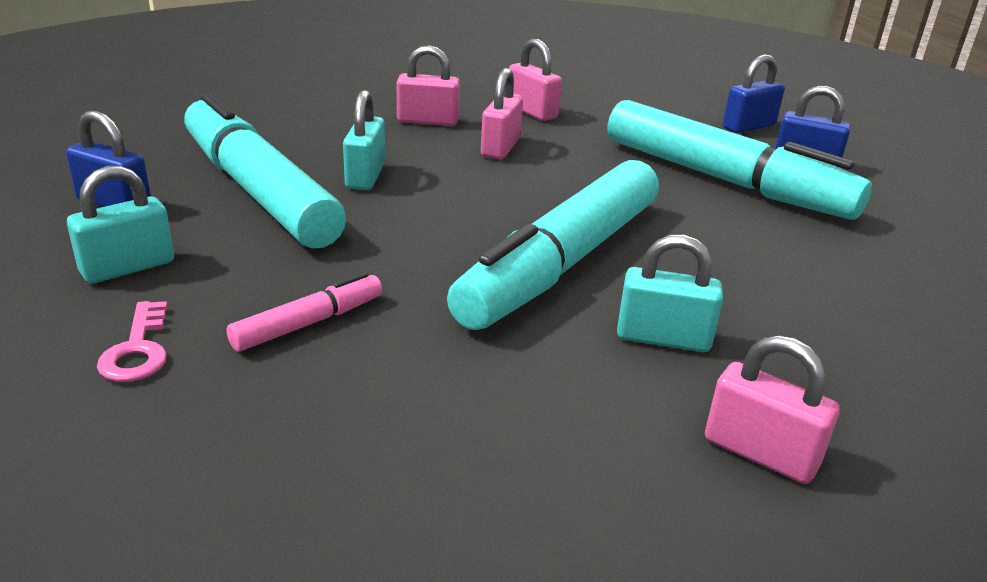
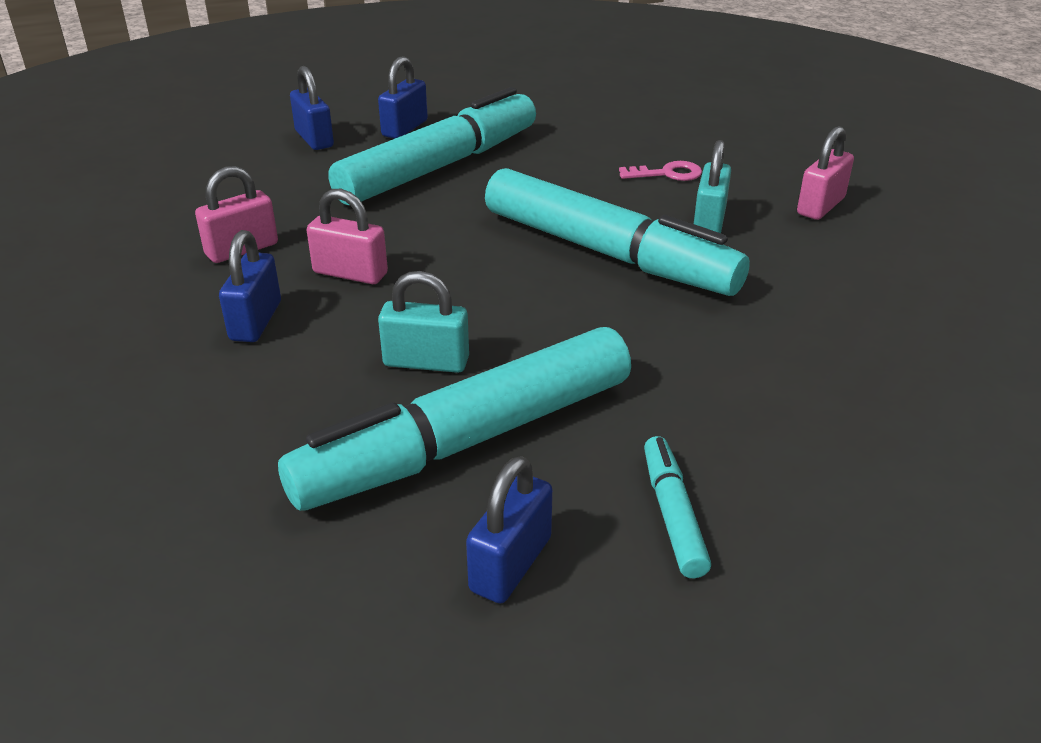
camera: 85 degrees left, 5 degrees up
turquoise padlock [67,165,174,284] -> turquoise marker [644,436,711,578]
pink key [97,301,168,382] -> pink key moved to [619,161,702,181]
pink marker [227,272,382,351] -> none
pink padlock [397,45,460,126] -> blue padlock [219,230,281,342]

